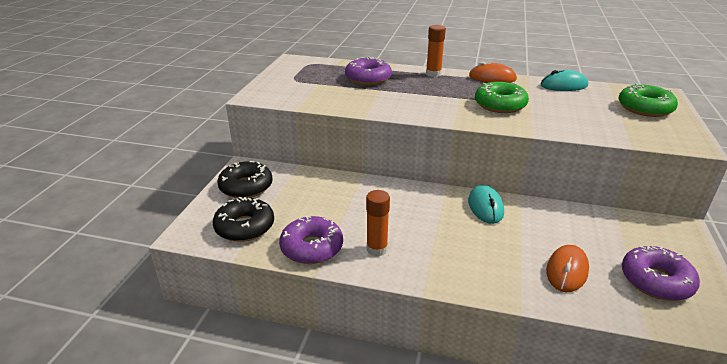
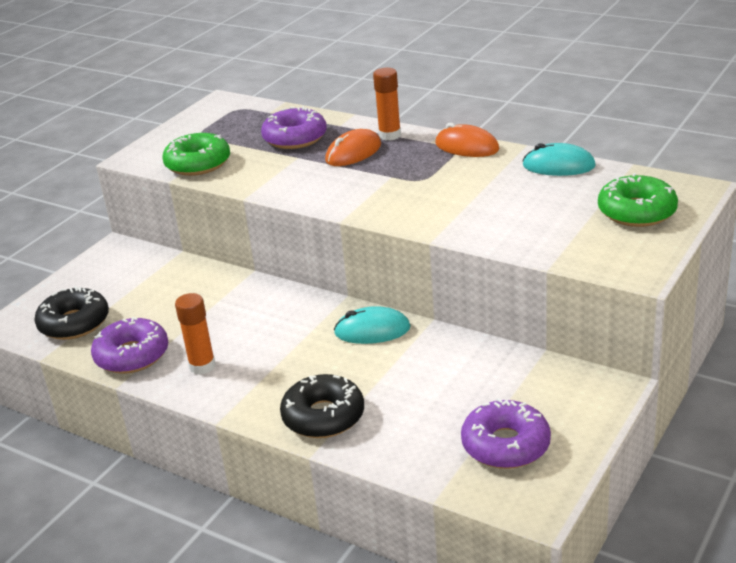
camera: 20 degrees right, 0 degrees up
black donut [217,161,273,199] -> black donut moved to [280,374,364,438]
turquoise mouse [468,185,504,224] -> turquoise mouse turned 75 degrees clockwise [334,306,411,344]
green donut [475,82,529,113] -> green donut moved to [163,133,230,176]
orange mouse [546,245,589,292] -> orange mouse moved to [325,129,381,166]

